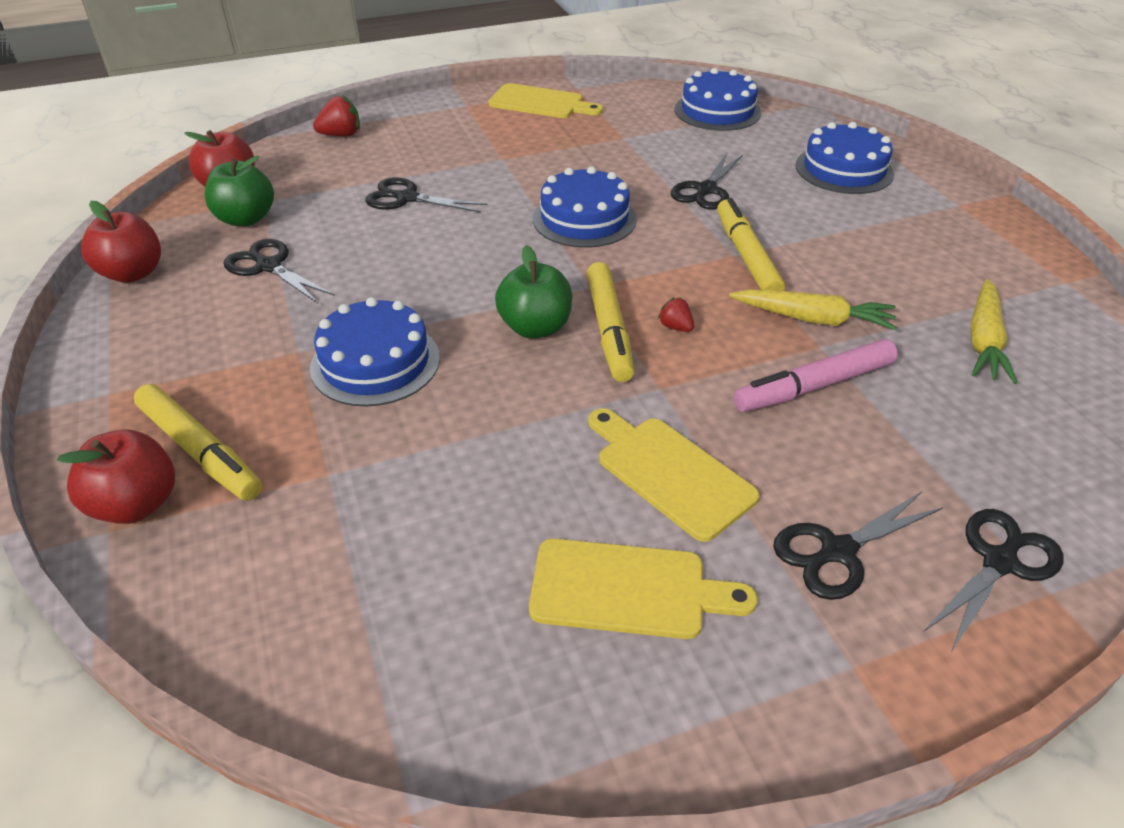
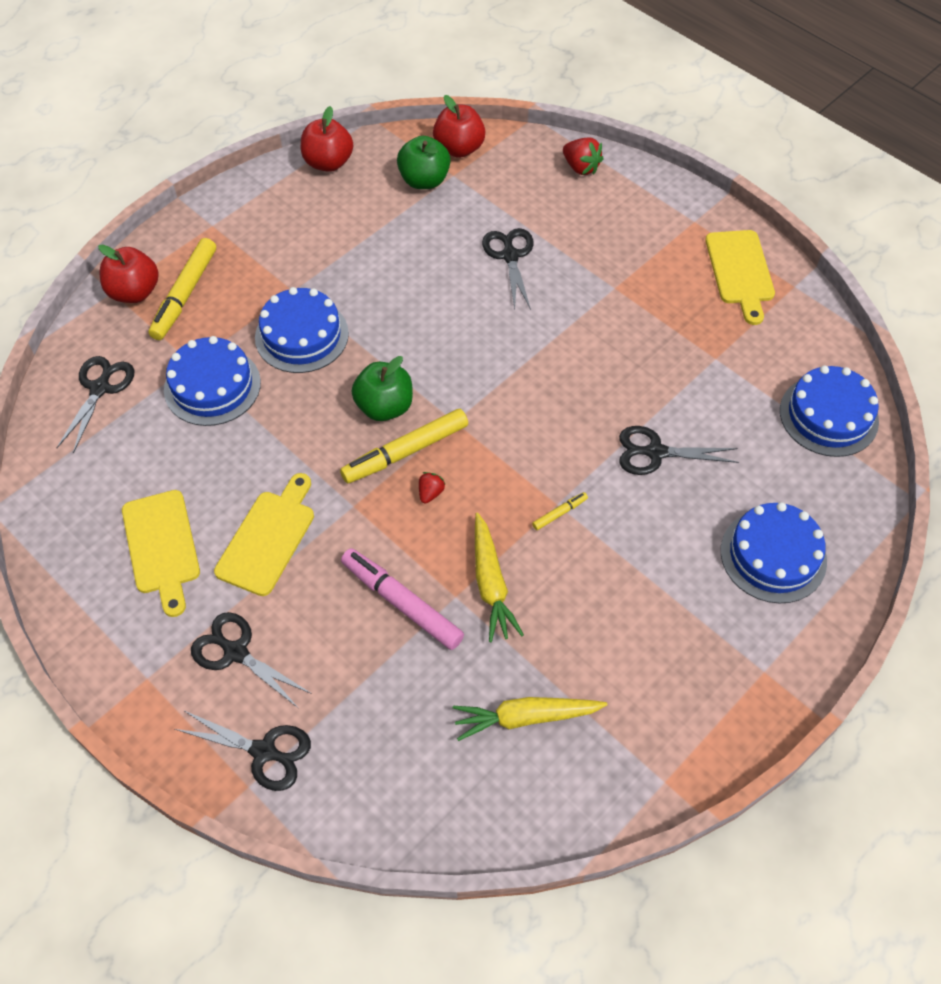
camera: 65 degrees right, 15 degrees up
black scissors [224,239,335,303] -> black scissors moved to [57,356,134,453]
blue cake [533,166,637,248] -> blue cake moved to [164,336,261,426]
yellow marker [717,198,785,291] -> yellow marker [532,492,588,530], size x0.45

